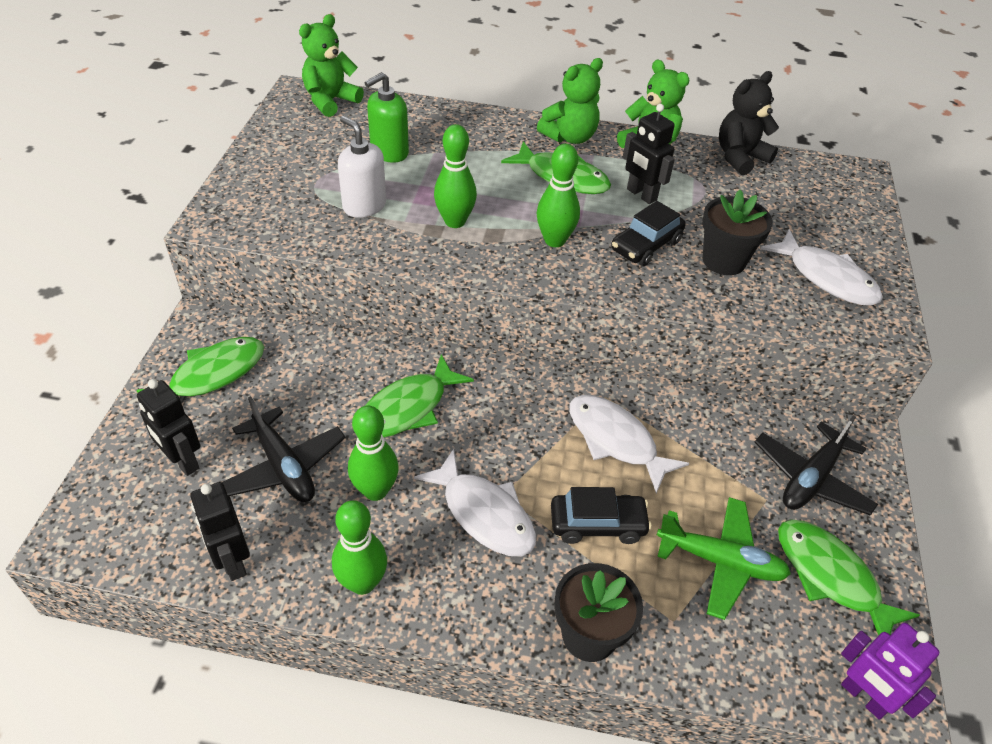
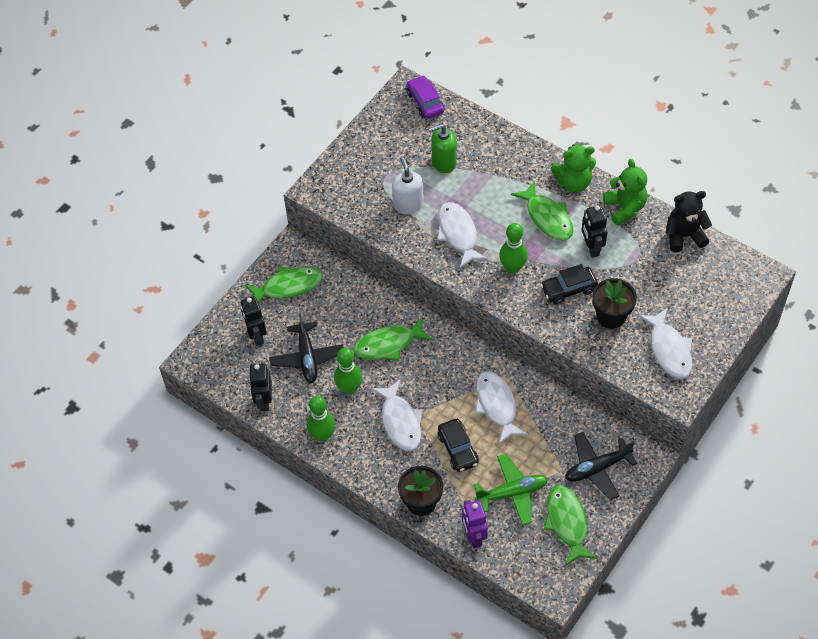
camera: 30 degrees right, 10 degrees up
green teddy bear [299,14,364,117] -> purple car [407,75,444,119]
green bowling pin [434,124,477,228] -> white fish [437,202,488,268]
black car [551,487,652,544] -> black car turned 45 degrees clockwise [438,419,479,472]
green plane [657,497,791,620] -> green plane turned 60 degrees counterclockwise [474,454,548,526]
purple robot [841,623,940,720] -> purple robot moved to [462,500,488,548]

